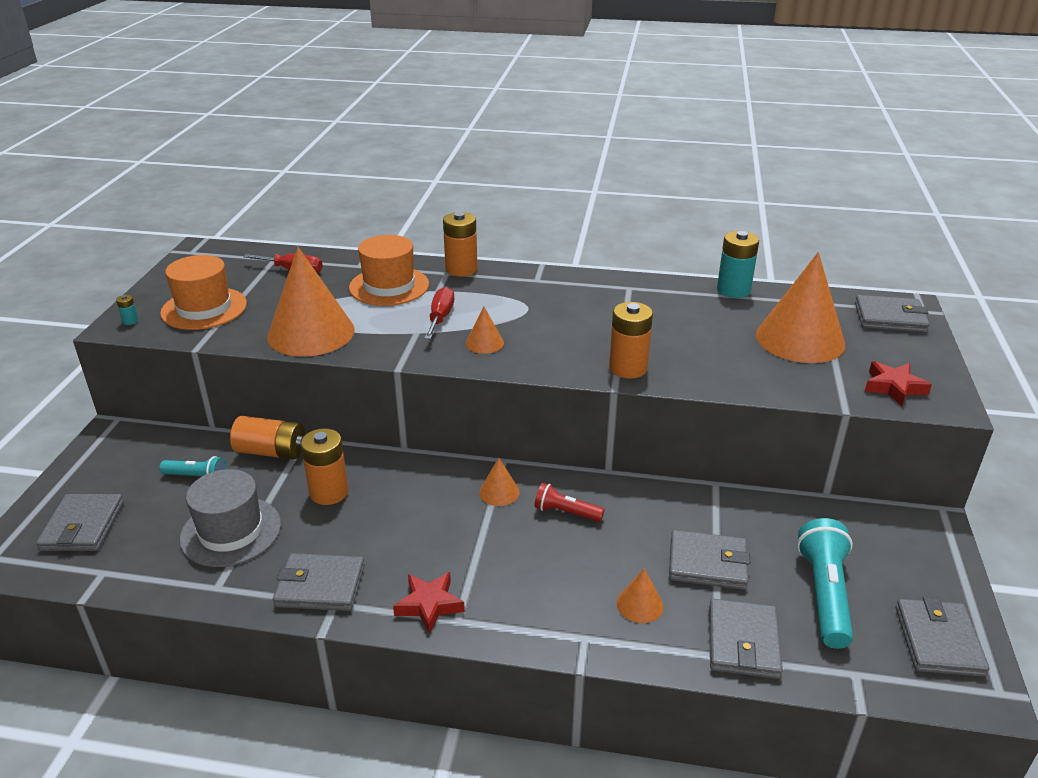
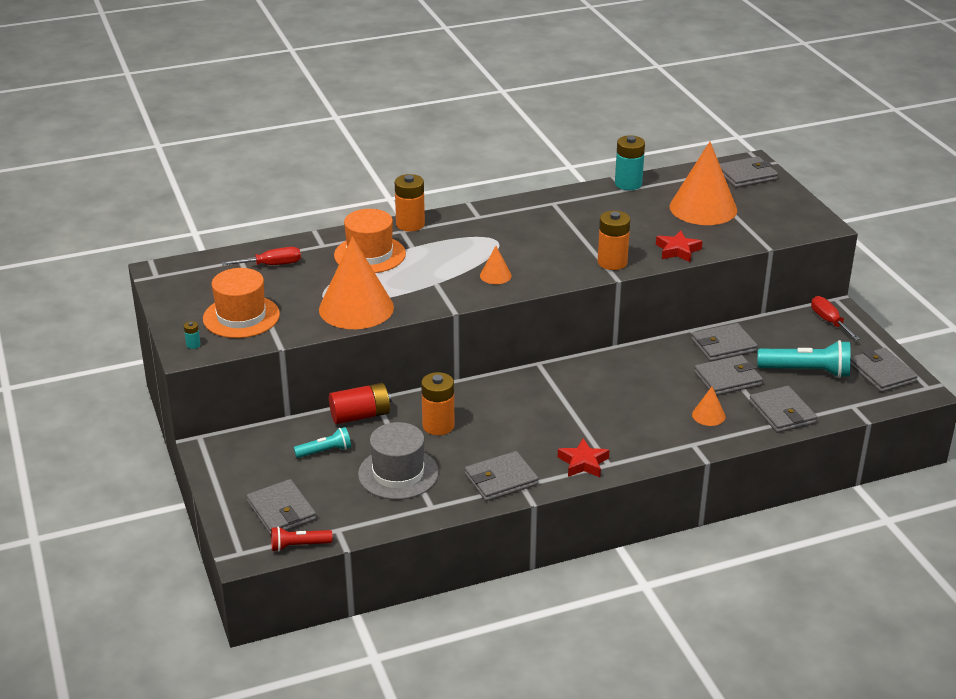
camera: 30 degrees left, 0 degrees up
orange battery [230,416,305,460] -> red battery [329,383,391,424]
red screwdriver [424,287,454,339] -> red screwdriver moved to [811,296,860,340]
orange cone [479,458,520,506] -> none
red flashlight [534,483,605,522] -> red flashlight moved to [271,526,333,552]
turquoise flashlight [797,518,853,649] -> turquoise flashlight turned 120 degrees clockwise [757,340,851,378]
red star [865,361,932,406] -> red star moved to [656,231,703,262]
none -> grey wallet [691,323,758,362]

